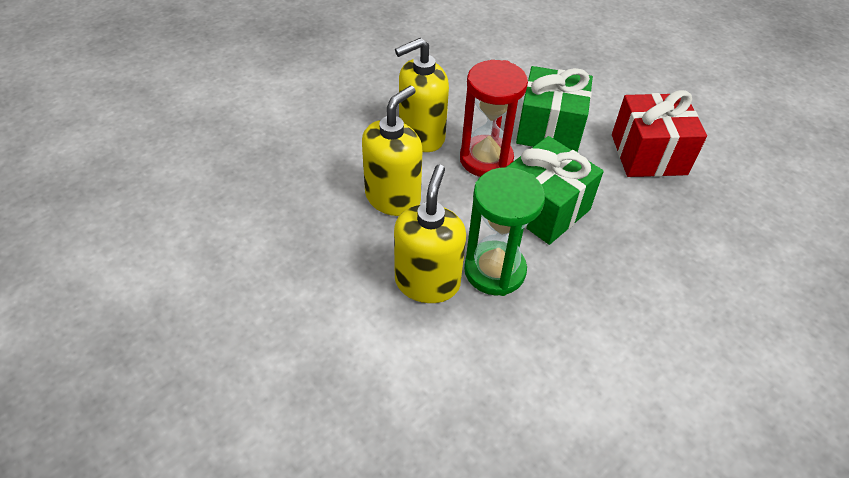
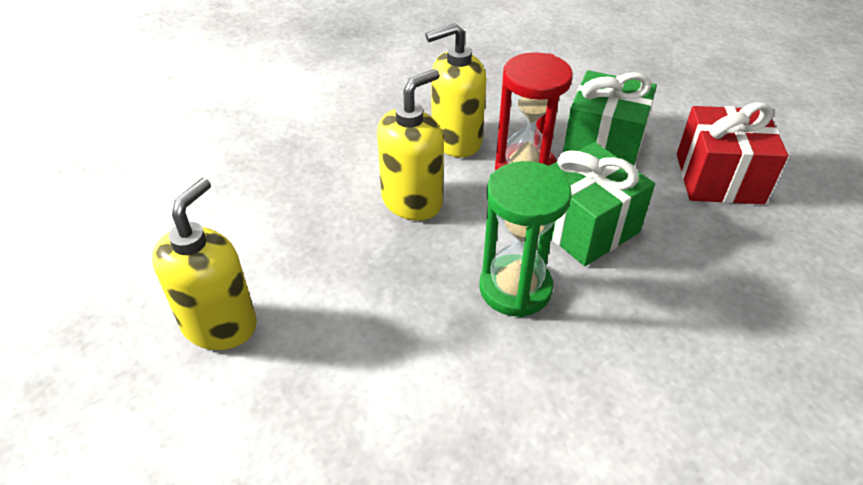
camera: 10 degrees right, 5 degrees down
yellow soap dispenser [394,164,466,303] -> yellow soap dispenser moved to [152,178,257,350]

